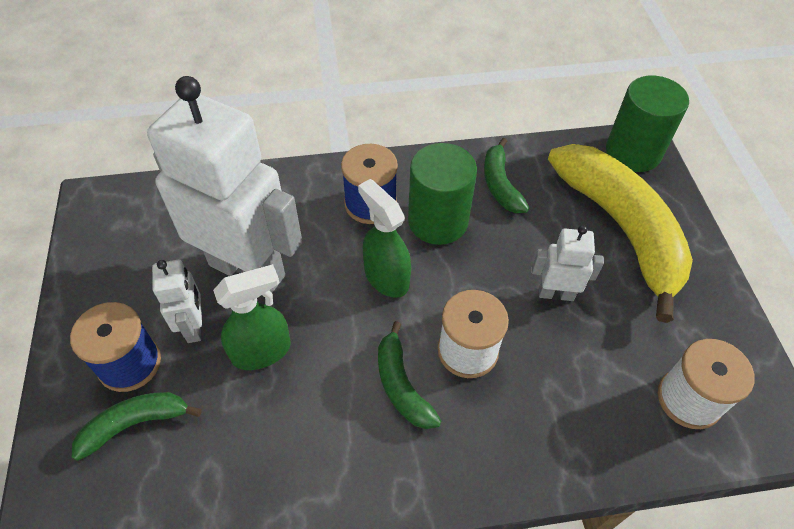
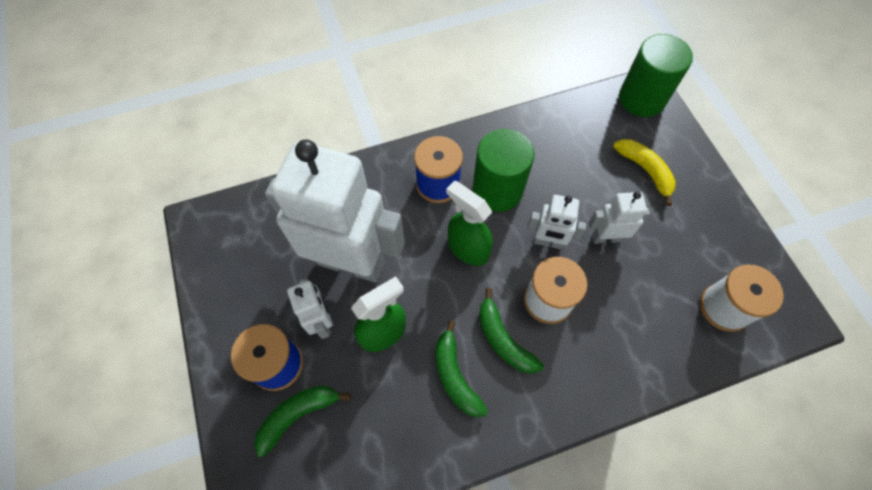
camera: 10 degrees left, 10 degrees up
green banana [484,138,529,213] -> green banana moved to [436,320,488,417]
yellow banana [548,144,693,323] -> yellow banana [613,139,676,206], size x0.47
none -> white robot [527,195,586,249]

